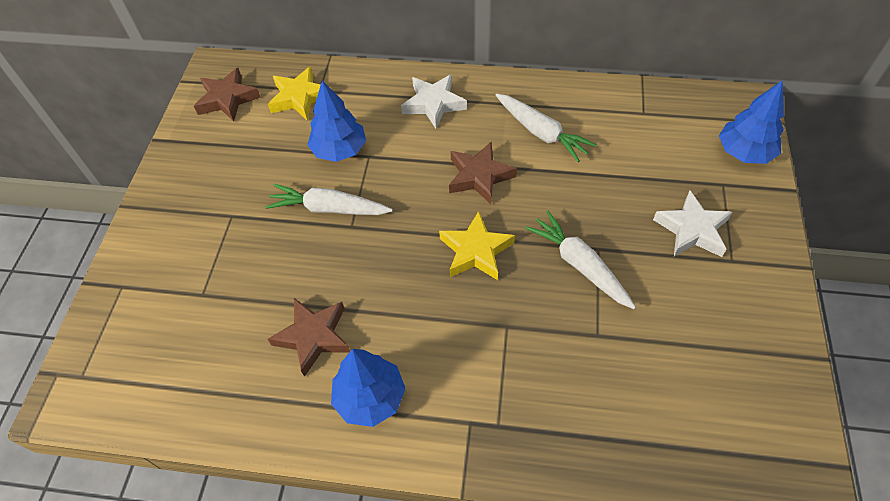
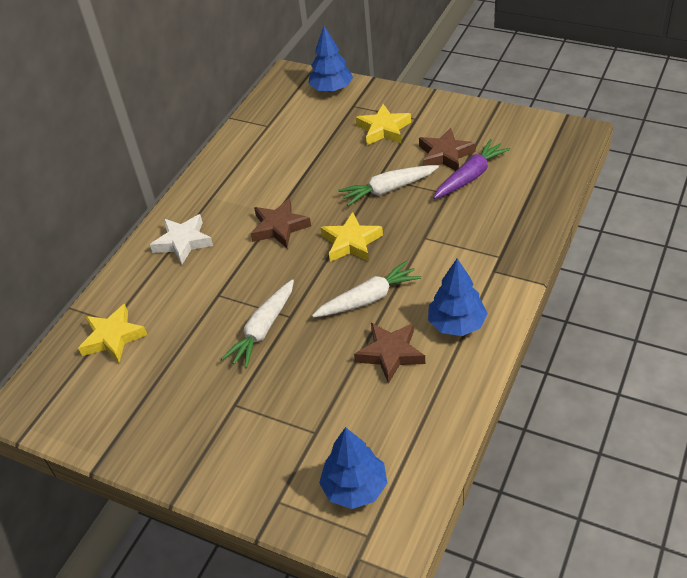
camera: 70 degrees left, 10 degrees down
brown star [194,68,261,122] -> brown star moved to [419,128,476,171]
blue tree [307,80,366,162] -> blue tree moved to [319,427,387,509]
white carrot [495,94,596,162] -> white carrot moved to [312,260,421,318]
white star [653,191,732,257] -> yellow star [356,104,411,145]
none -> purple carrot [433,139,510,199]

